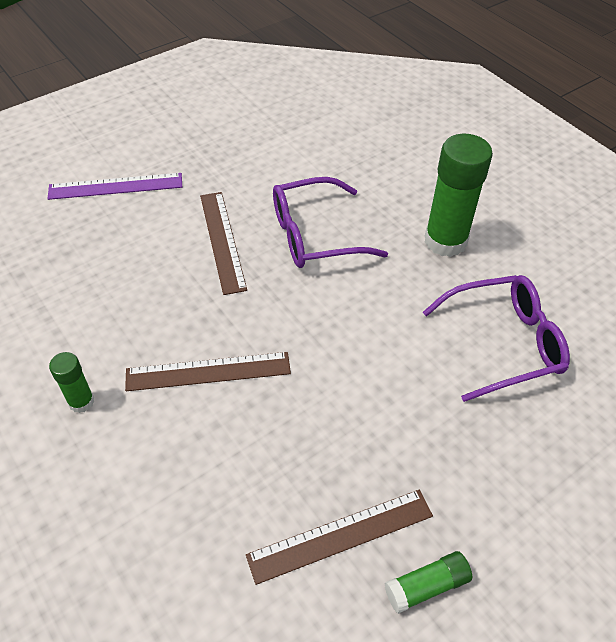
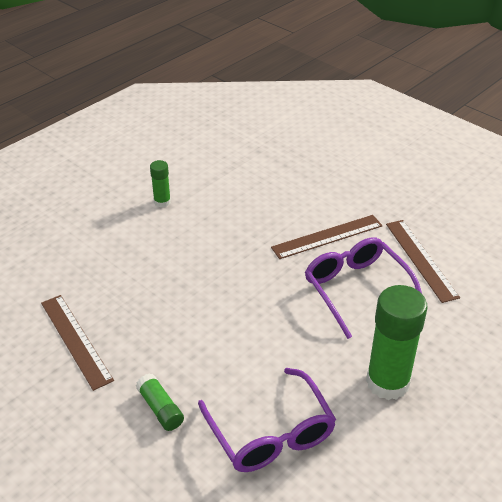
camera: 80 degrees right, 10 degrees down
purple ruler [47,173,182,200] -> none
brown ruler [125,352,291,391] -> brown ruler moved to [386,220,460,303]
green glue stick [385,551,472,614] -> green glue stick moved to [136,373,184,431]

